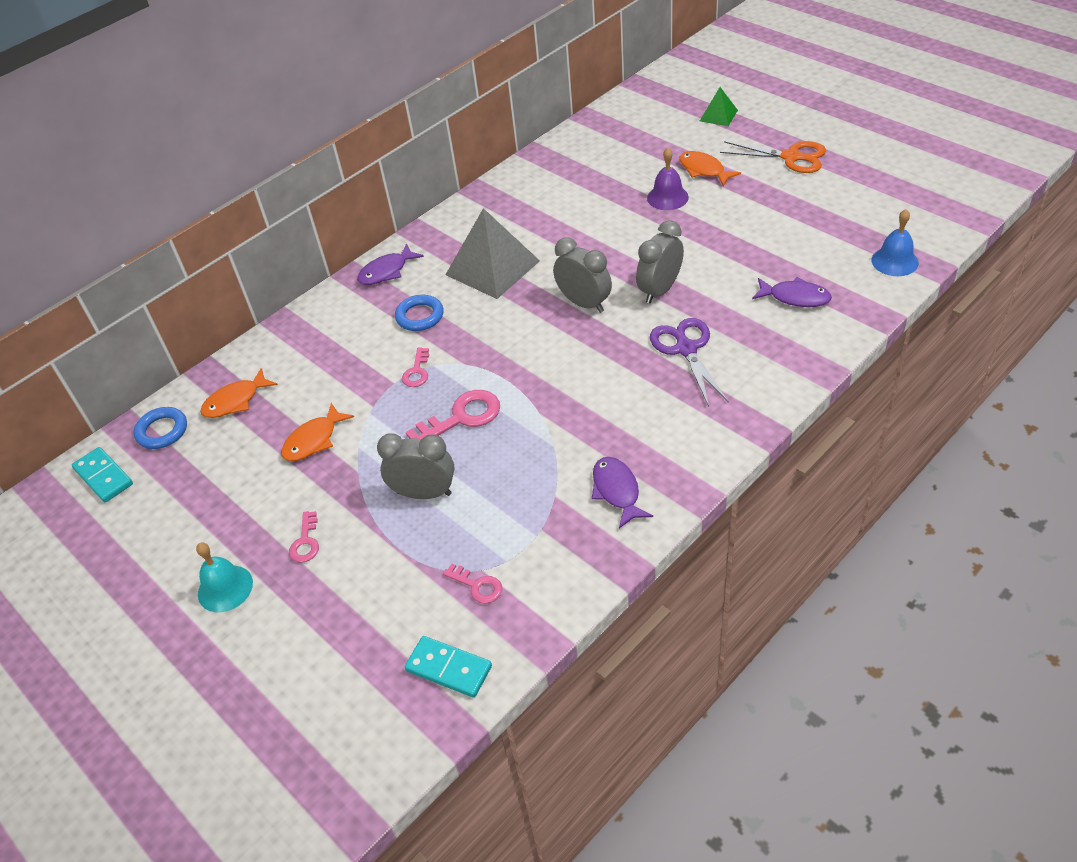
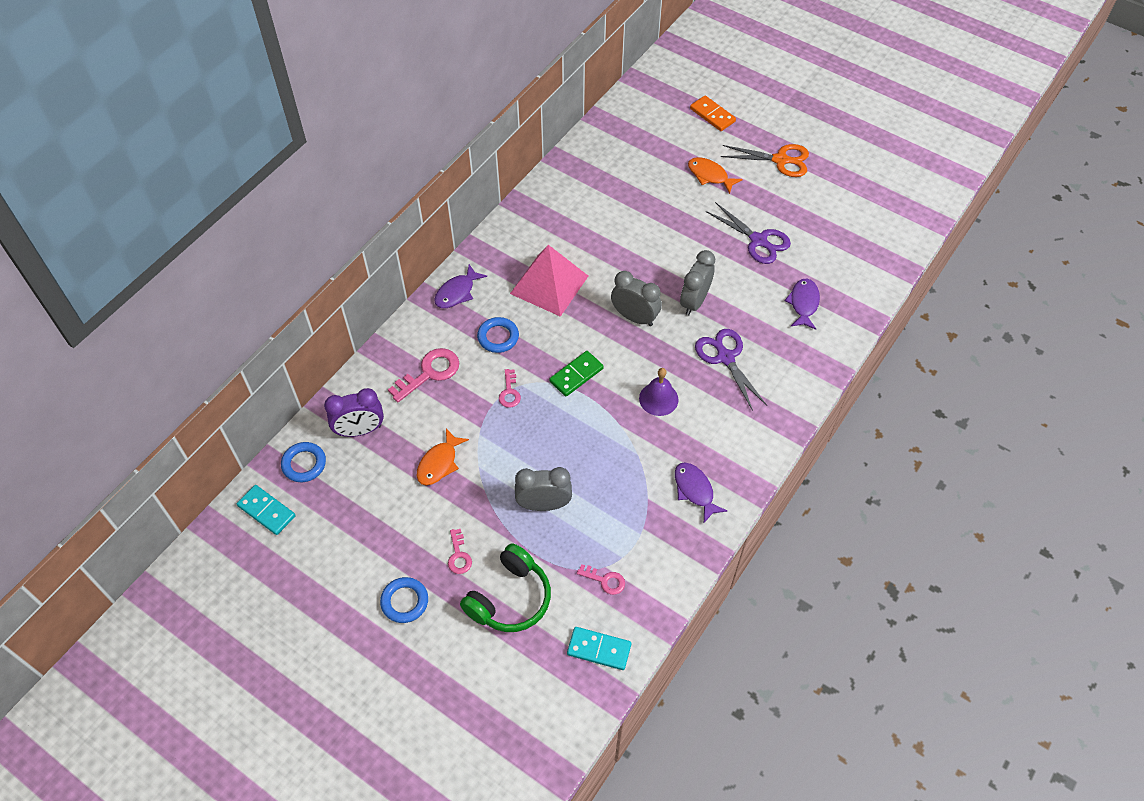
camera: 15 degrees left, 10 degrees up
turquoise bell [196,543,253,612] -> blue ring [380,577,428,623]
orange fish [200,368,278,418] -> purple clock [324,388,384,437]
pink key [406,390,500,439] -> pink key moved to [388,348,459,402]
grey pyramid [445,208,540,299] -> pink pyramid [510,245,588,317]
purple bell [647,148,689,210] -> purple bell moved to [639,368,679,416]
green pyramid [700,87,738,126] -> orange domino [690,96,736,131]
purple fish [752,277,832,307] -> purple fish turned 90 degrees counterclockwise [785,279,820,330]
blue bell [872,209,919,276] -> none
none -> green headphones [460,543,551,632]
none -> green domino [549,351,604,397]
none -> purple scissors [706,202,791,264]

